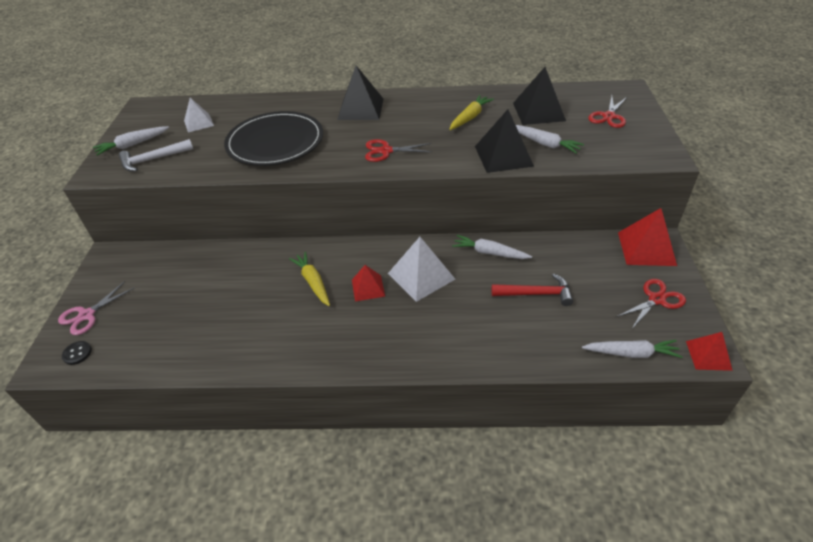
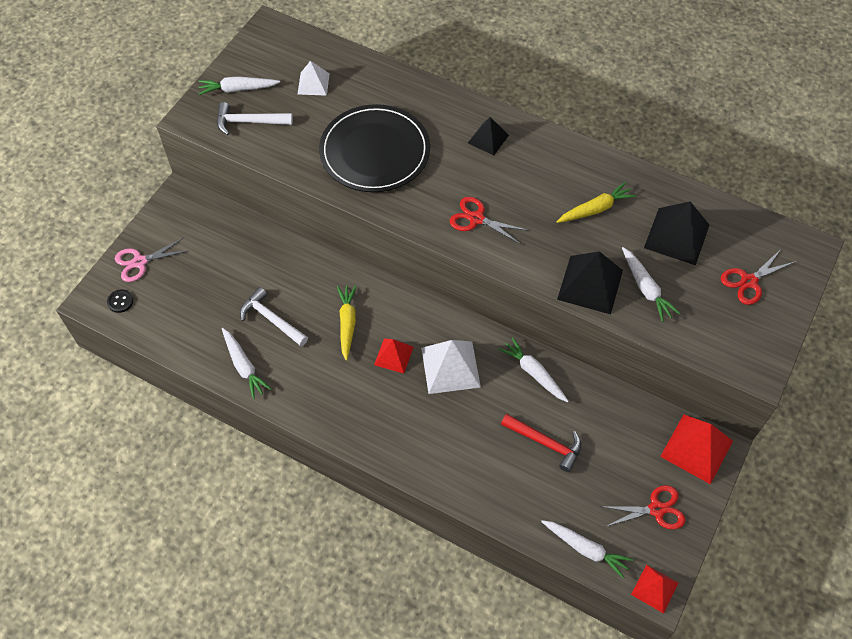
camera: 25 degrees right, 15 degrees up
black pyramid [337,66,383,120] -> black pyramid [468,117,509,155], size x0.61
none -> white carrot [222,328,271,399]
none -> white hammer [240,287,308,346]

